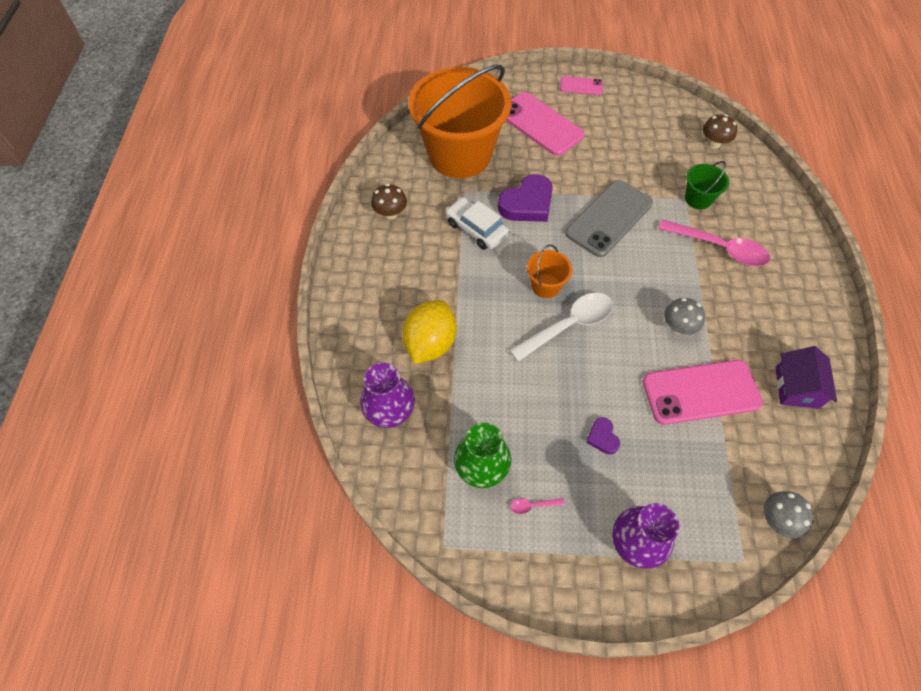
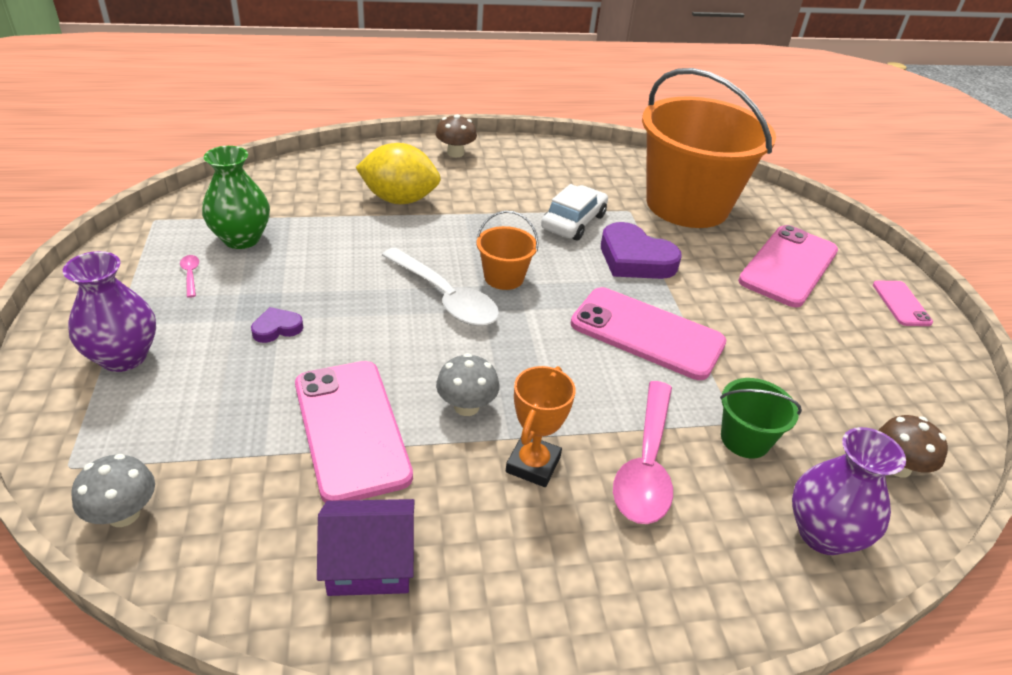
camera: 75 degrees right, 20 degrees down
purple vase [360,363,415,428] -> purple vase moved to [792,427,906,555]
brown mushroom [371,184,407,220] -> brown mushroom moved to [435,114,477,157]
grey phone [565,180,653,257] -> pink phone [571,287,726,380]
none -> orange trophy [506,366,576,487]

